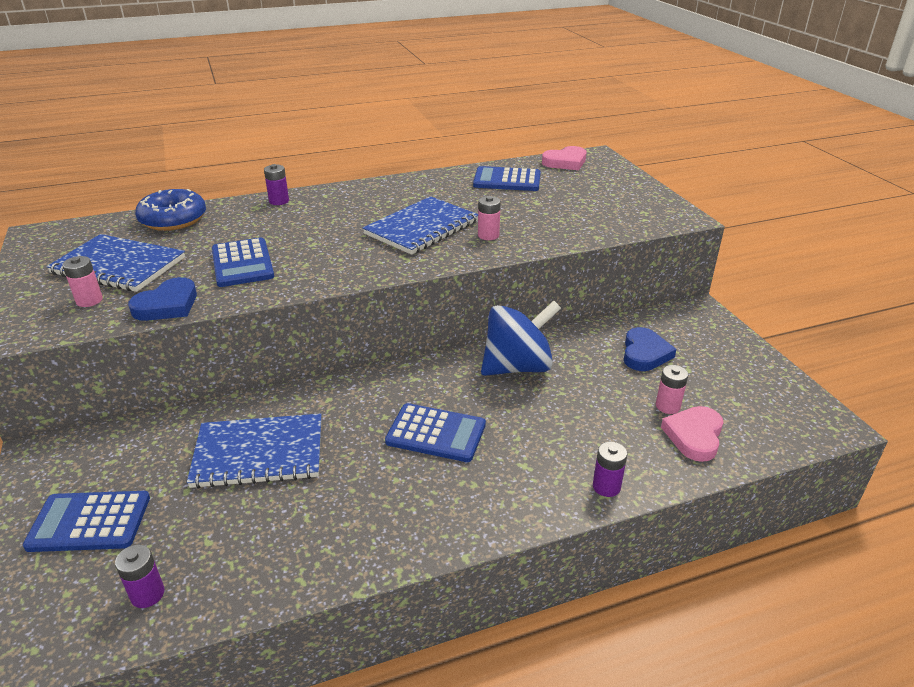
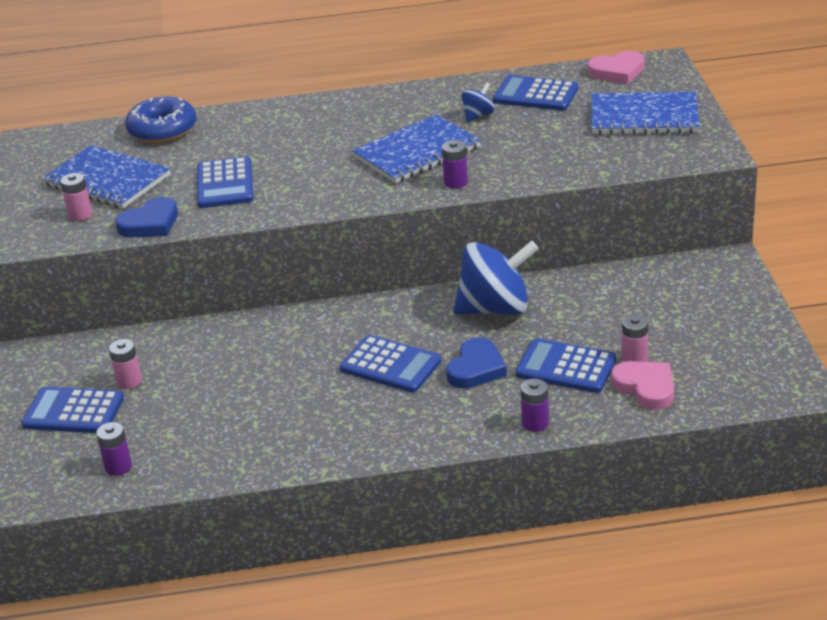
camera: 15 degrees right, 0 degrees up
blue notebook [187,413,321,489] -> blue notebook moved to [591,92,700,135]
purple battery [264,164,289,205] -> purple battery moved to [442,140,468,189]
pink battery [478,196,501,240] -> pink battery moved to [109,339,142,389]
blue heart [624,327,676,371] -> blue heart moved to [446,337,507,389]
pink heart [661,406,723,462] -> pink heart turned 105 degrees clockwise [611,361,674,410]
none -> blue spinning top [461,82,495,122]
none -> blue calculator [516,338,616,393]

